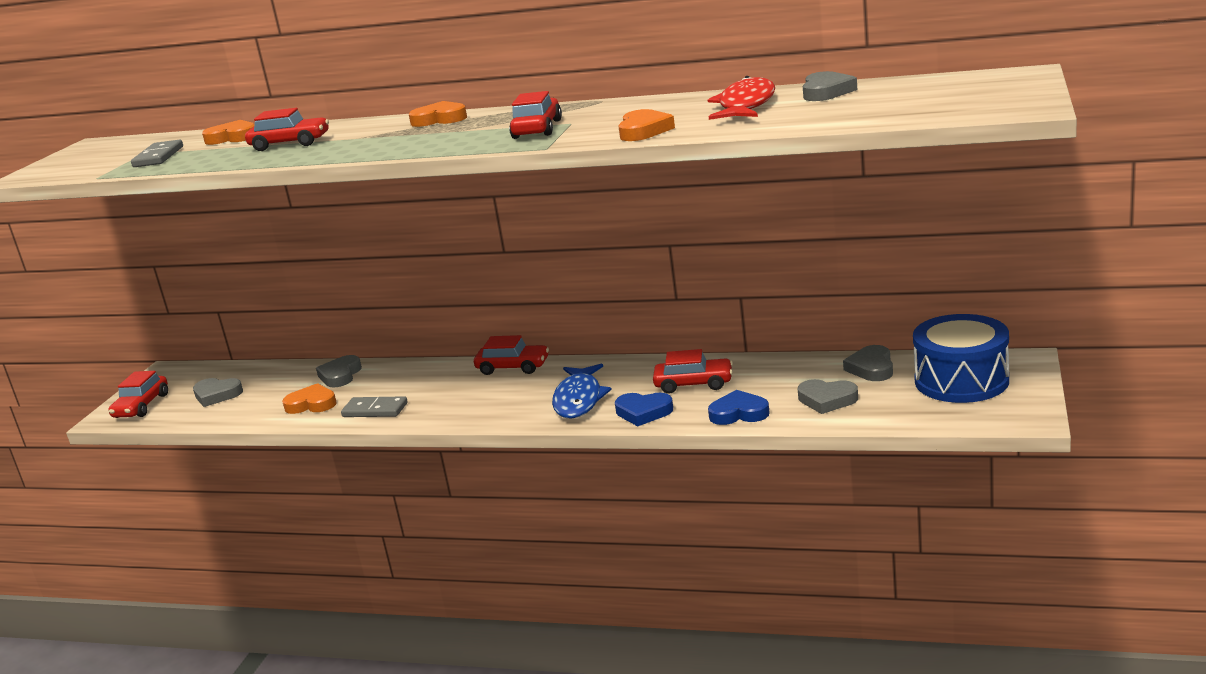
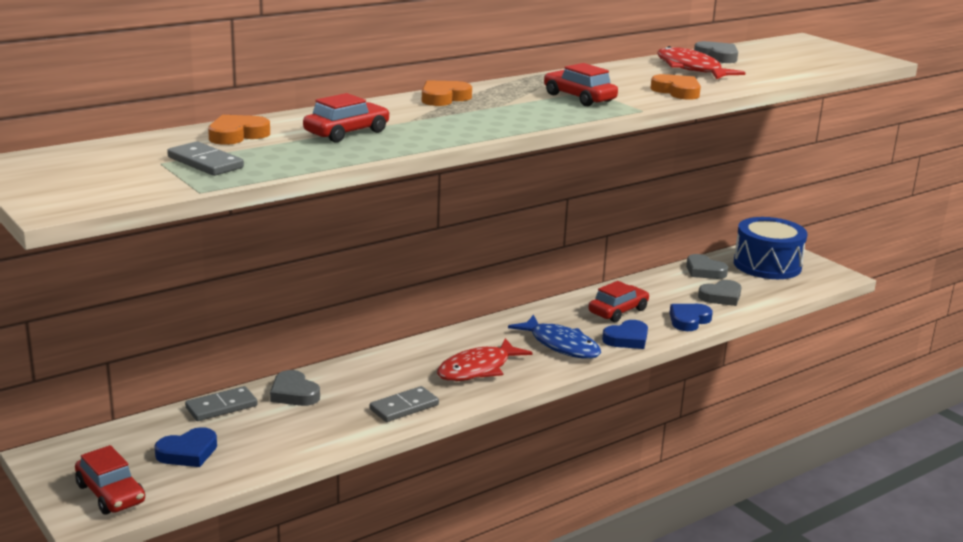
camera: 55 degrees left, 0 degrees up
grey heart [193,378,243,407] -> blue heart [155,427,217,467]
orange heart [282,383,337,414] -> none
red car [474,335,549,375] -> none
none -> grey domino [185,386,258,421]
none -> red fish [437,338,533,381]

